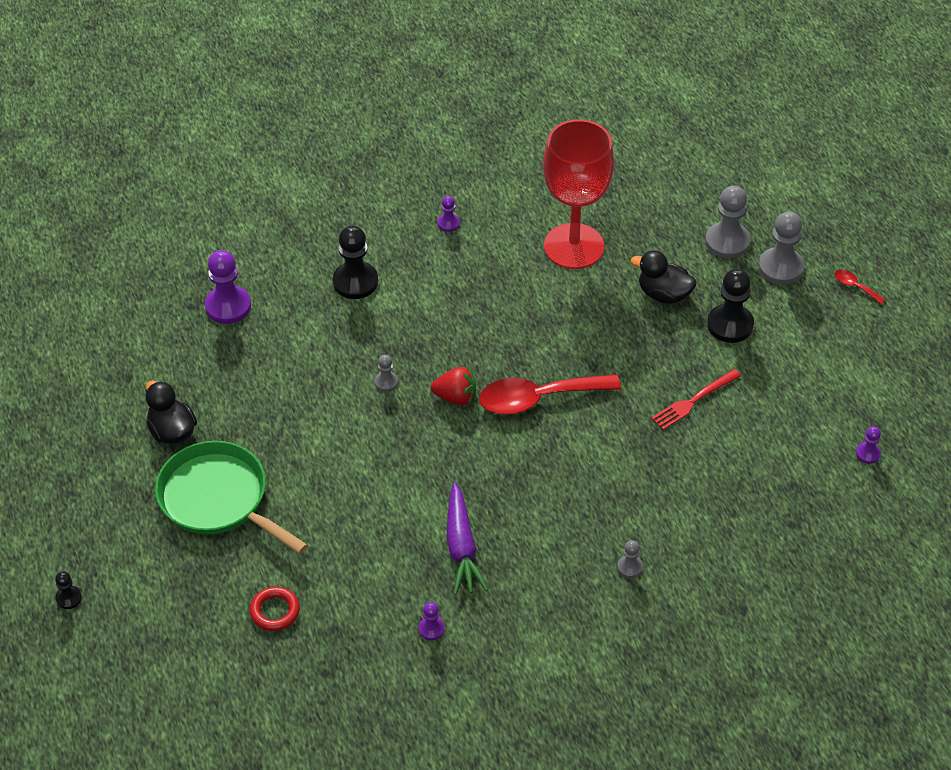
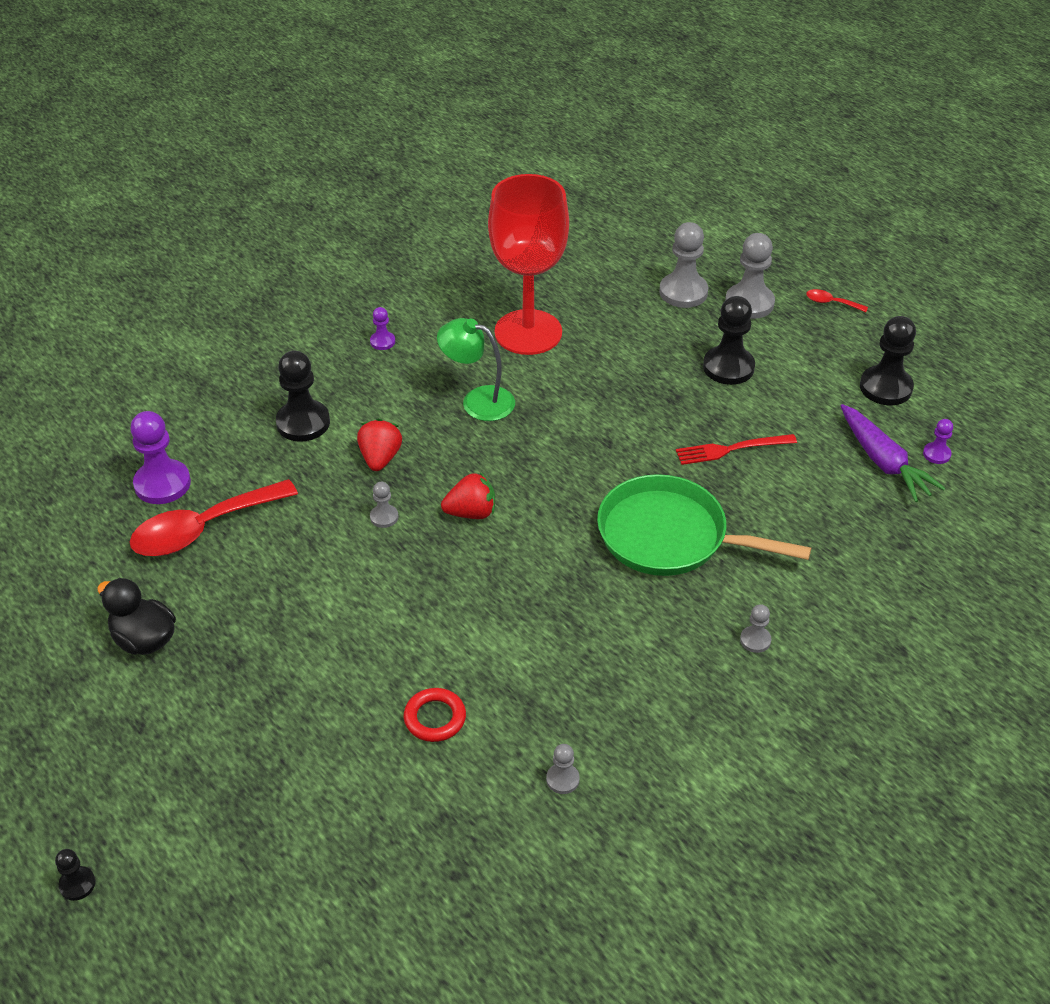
camera: 20 degrees left, 5 degrees down
green pan [155,441,308,554] -> green pan moved to [597,474,811,576]
red ring [250,587,300,631] -> red ring moved to [404,688,466,742]
purple pawn [419,602,445,640] -> grey pawn [546,744,580,794]
purple carrot [447,482,488,595] -> purple carrot moved to [841,404,945,502]
red spoon [479,374,621,415] -> red spoon moved to [130,479,298,556]
black duck [631,250,696,304] -> none
red fork [651,369,741,430] -> red fork turned 45 degrees clockwise [676,434,797,465]
none -> red strawberry [357,419,402,471]
none -> green lamp [437,318,515,421]
none -> black pawn [860,316,916,405]

